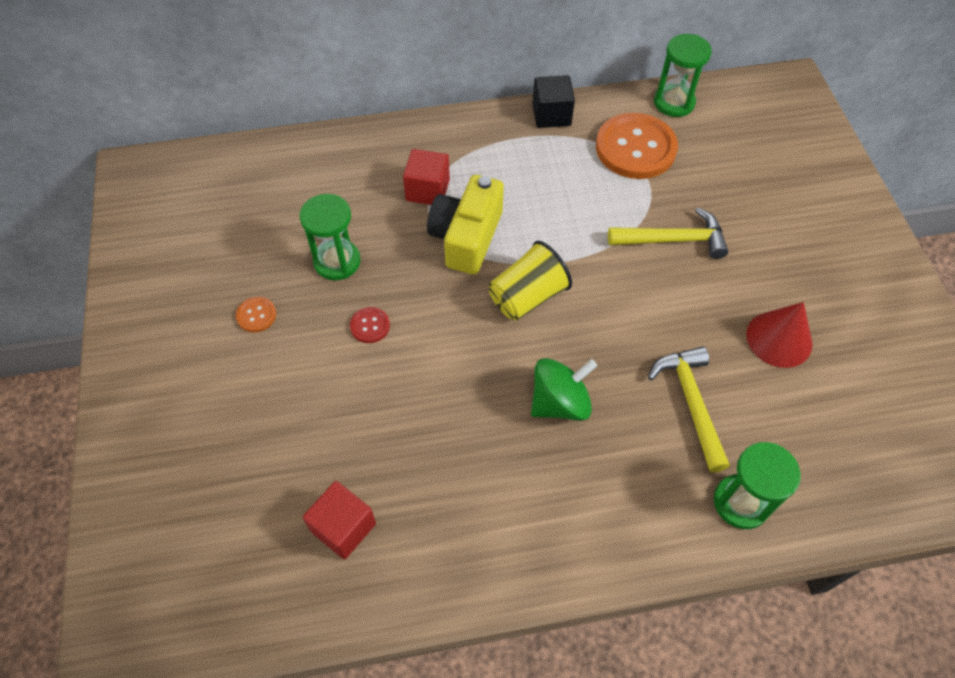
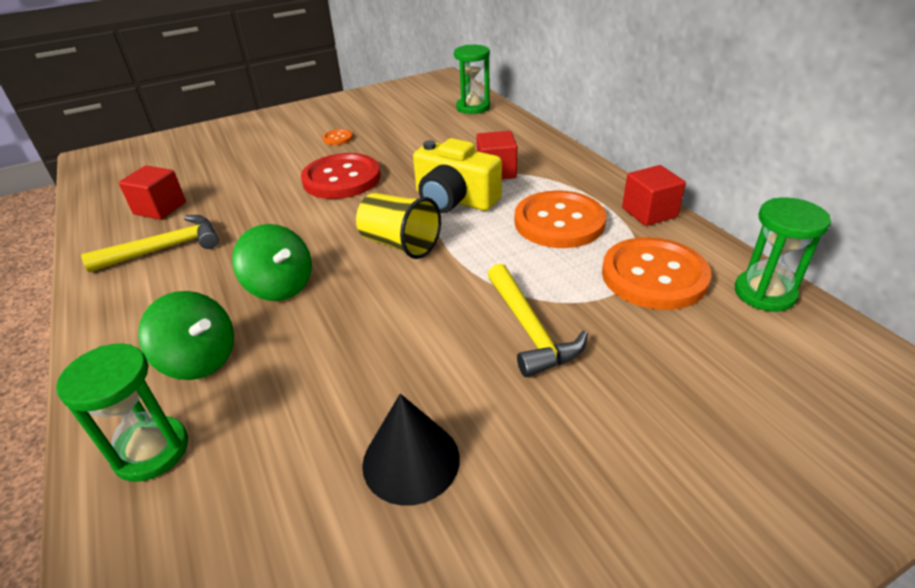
camera: 75 degrees right, 20 degrees down
green hourglass [300,194,361,280] -> green hourglass moved to [454,45,490,114]
red button [350,307,390,343] -> red button [301,153,380,199], size x2.33
yellow camera [427,175,504,275] -> yellow camera turned 150 degrees counterclockwise [413,138,502,214]
black cube [532,75,575,128] -> red cube [622,165,686,226]
yellow hammer [648,346,730,473] -> yellow hammer moved to [81,215,219,272]
red cone [746,302,812,368] -> black cone [362,394,460,506]
none -> green spinning top [138,291,234,380]
none -> orange button [514,190,606,248]

